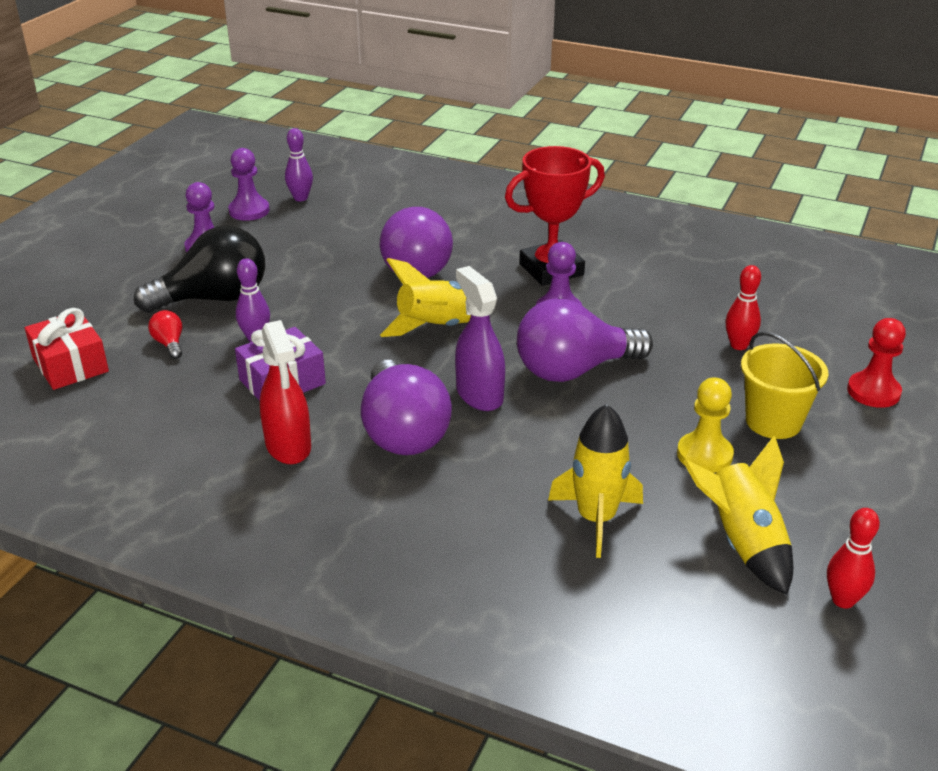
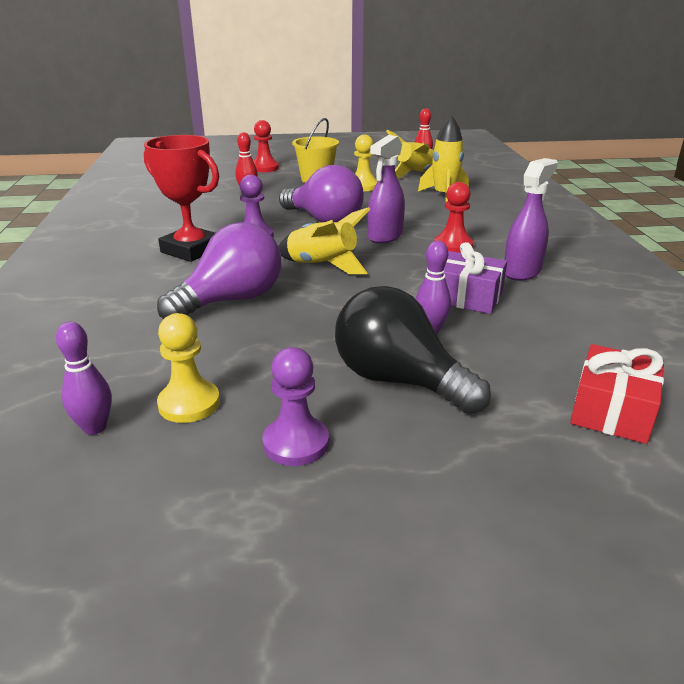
camera: 120 degrees left, 5 degrees down
red light bulb [148,310,182,359] -> none
purple pawn [228,148,270,221] -> none
red spray bottle [260,320,311,464] -> purple spray bottle [504,158,558,281]
purple light bulb [361,360,452,455] -> red pawn [434,182,473,253]
none -> yellow pawn [157,313,220,423]

